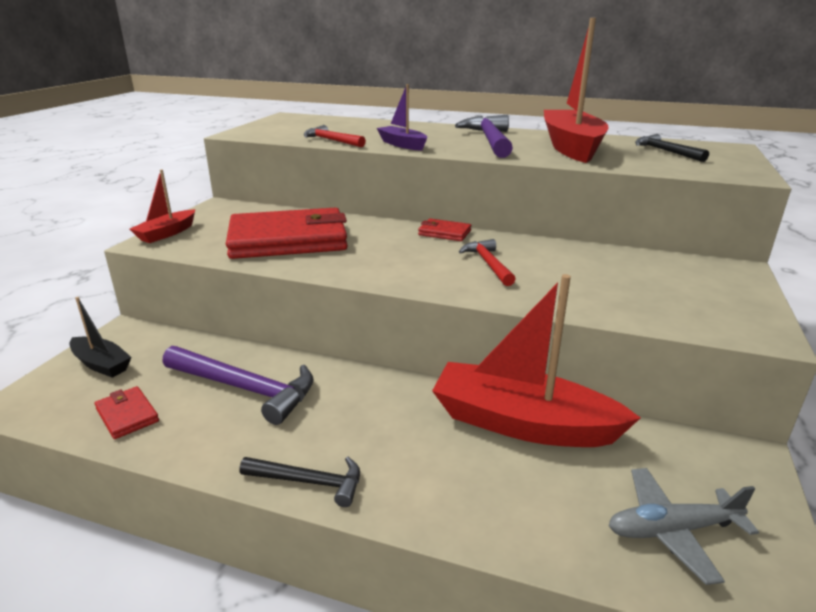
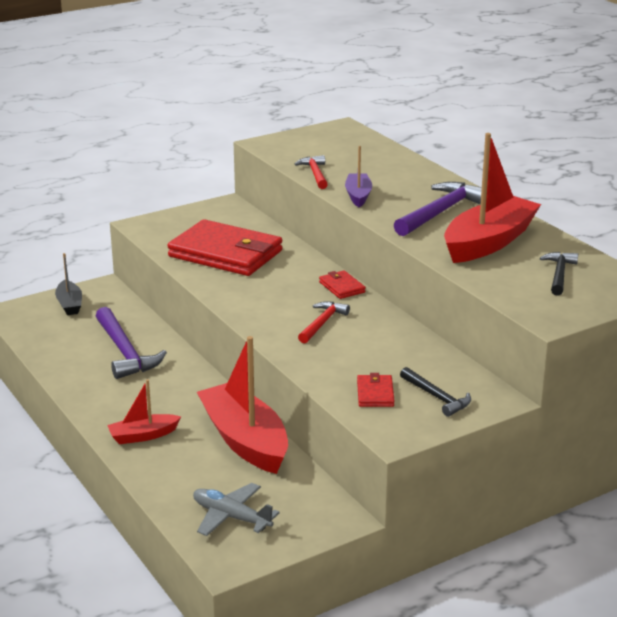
camera: 40 degrees right, 0 degrees up
red wallet [95,386,159,439] -> red wallet moved to [357,373,394,407]
red boat [130,170,195,243] -> red boat moved to [107,380,181,444]
black hammer [240,457,360,507] -> black hammer moved to [400,367,471,417]

